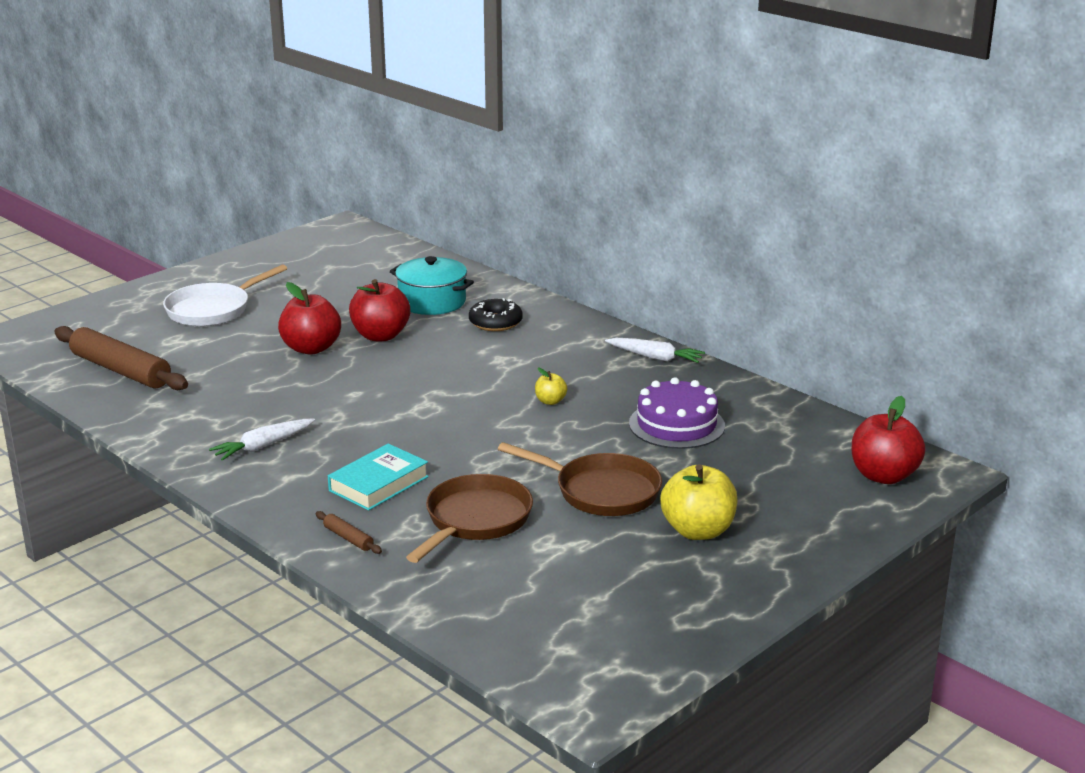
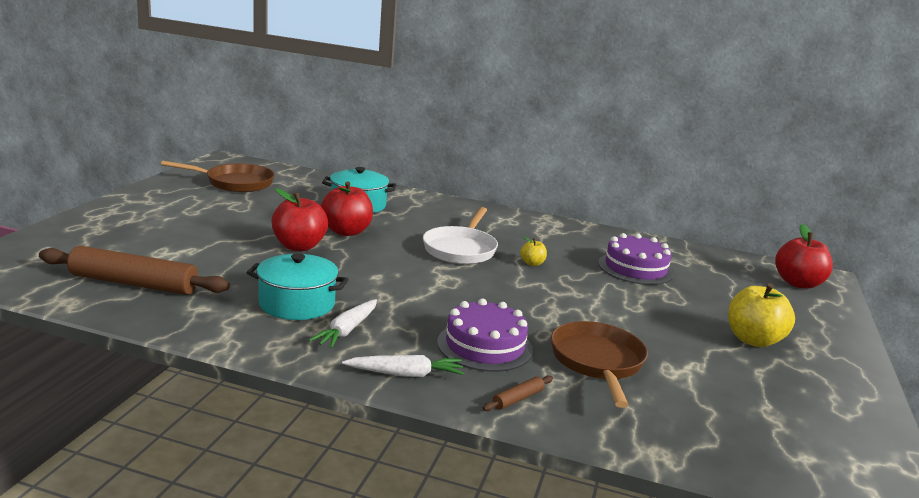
camera: 30 degrees left, 5 degrees down
white pan [163,265,287,326] -> white pan moved to [423,207,498,264]
brown rolling pin [316,511,382,554] -> brown rolling pin turned 60 degrees counterclockwise [483,375,553,411]
turquoise book [328,444,429,511] -> purple cake [437,299,533,372]
black donut [469,298,523,331] -> none
brown pan [498,442,662,516] -> brown pan moved to [161,161,275,192]
white carrot [605,338,705,363] -> white carrot moved to [342,355,464,377]
none -> turquoise pot [246,253,349,320]

